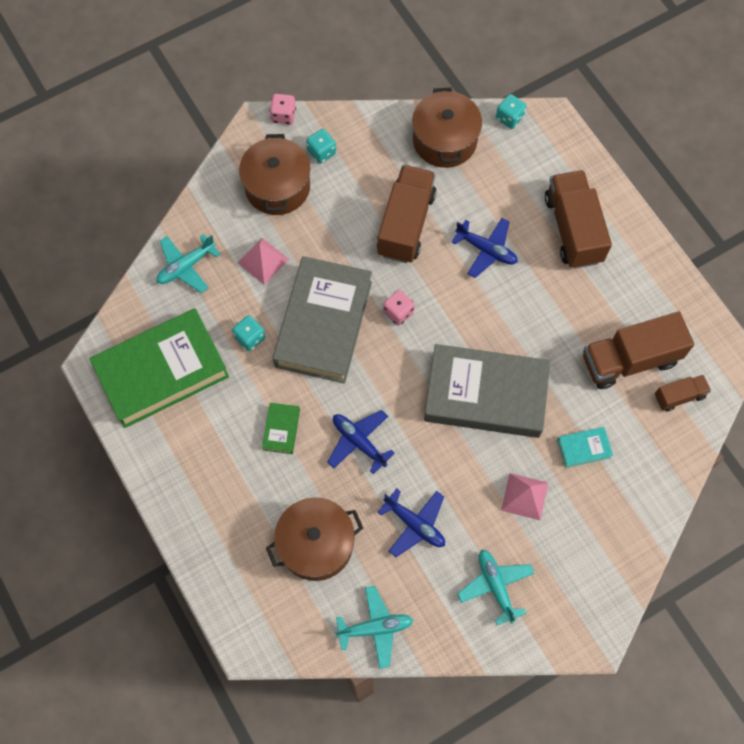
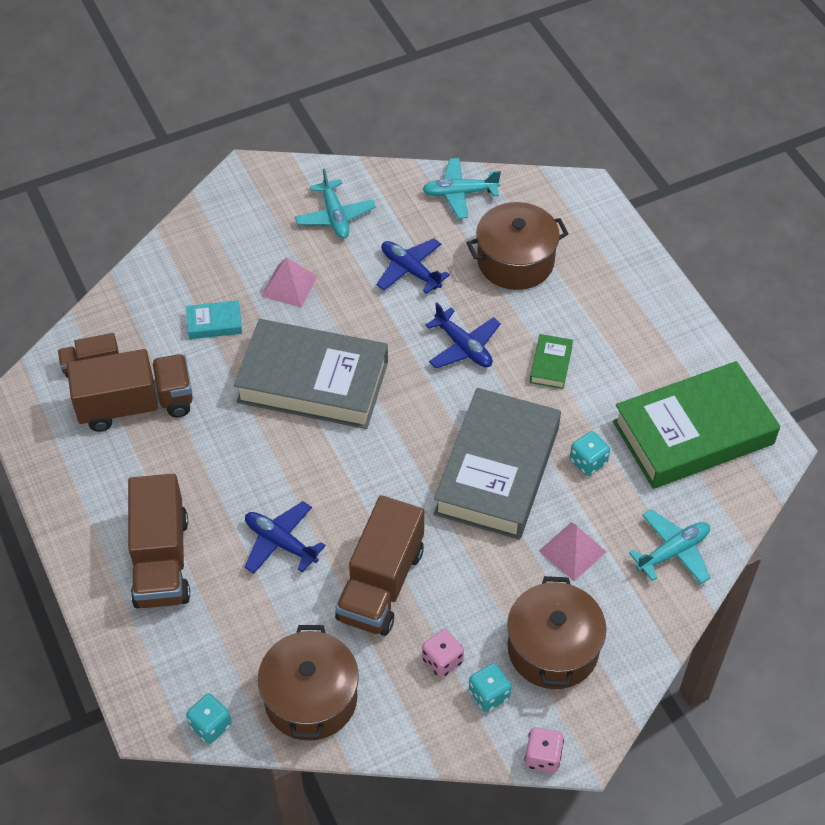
camera: 175 degrees left, 15 degrees down
pink dice [383,290,415,326] -> pink dice moved to [422,629,464,678]

